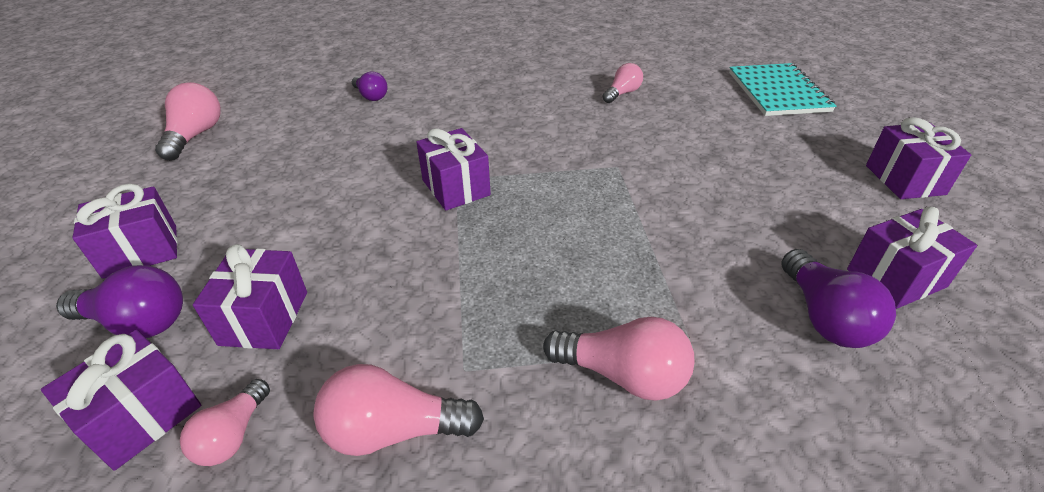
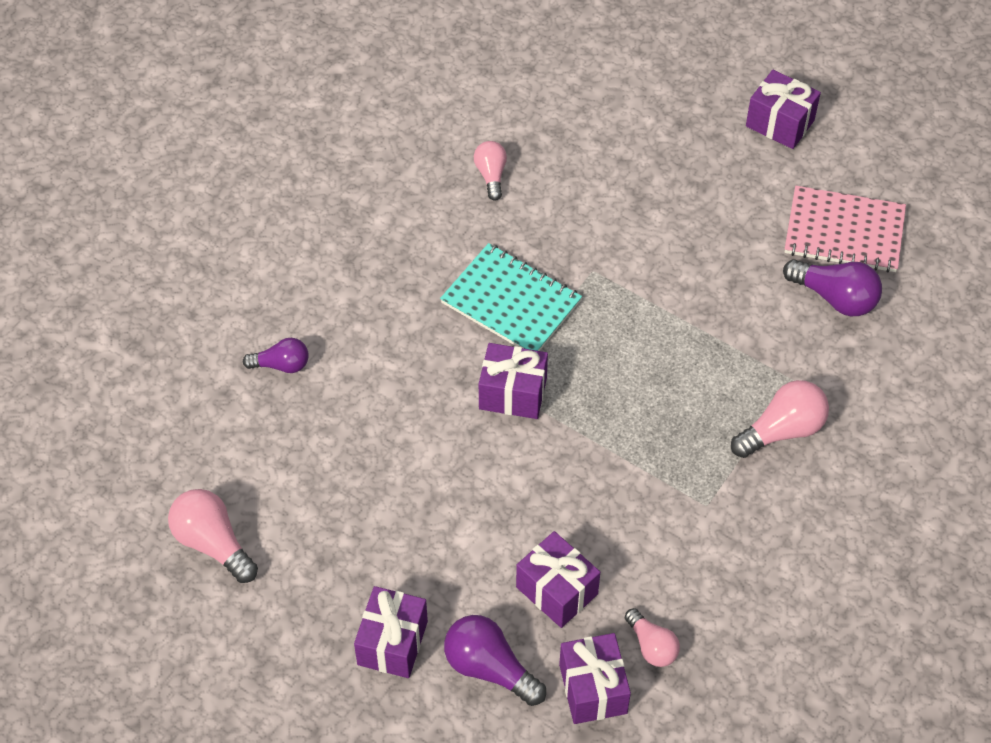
camera: 50 degrees left, 15 degrees up
purple light bulb [56,265,183,338] -> purple light bulb turned 105 degrees counterclockwise [444,615,546,706]
pink light bulb [313,364,484,456] -> none
turquoise notebook [729,63,836,116] -> turquoise notebook moved to [440,243,582,351]
purple gift [847,207,977,309] -> pink notebook [785,186,906,273]

